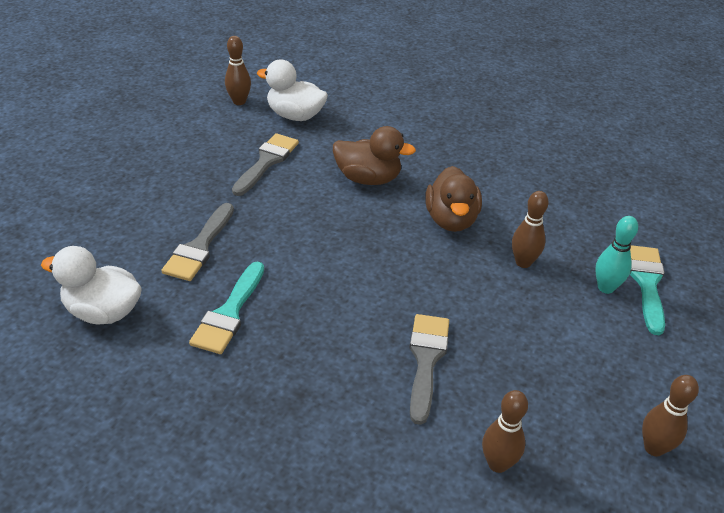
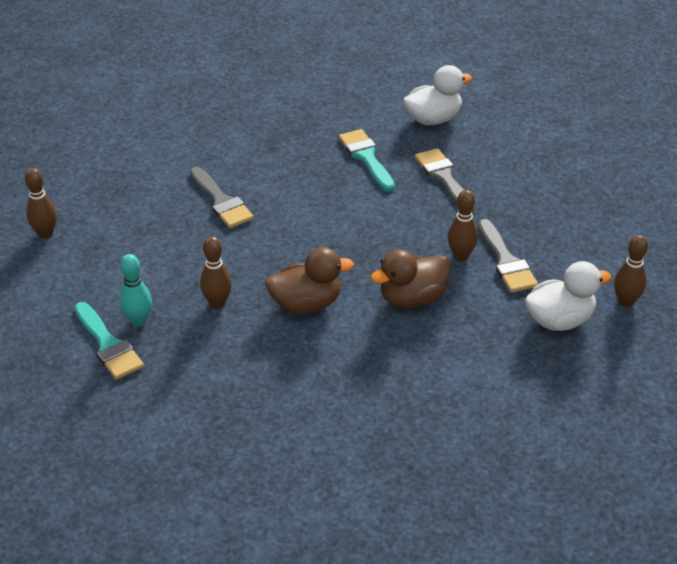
camera: 140 degrees right, 0 degrees up
brown duck [425,166,482,232] -> brown duck turned 120 degrees clockwise [265,247,354,314]
brown bowling pin [482,390,528,473] -> brown bowling pin moved to [448,190,478,261]

